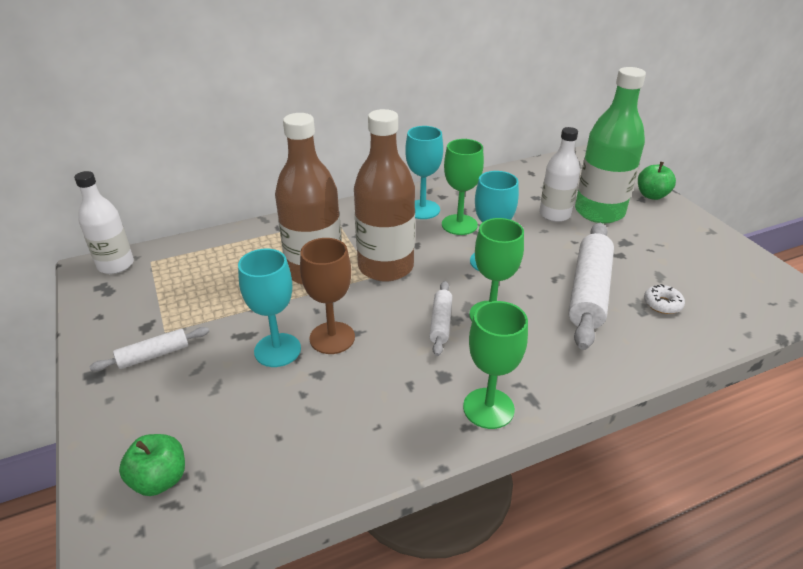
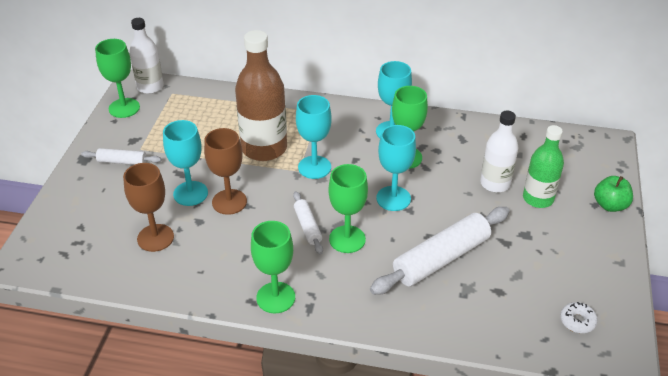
camera: 35 degrees right, 5 degrees up
green apple [119,434,185,496] -> none
brown bottle [354,109,415,282] -> turquoise goblet [296,95,332,179]
white rolling pin [429,281,452,356] -> white rolling pin turned 60 degrees counterclockwise [293,191,323,254]
green bottle [575,67,646,223] -> green bottle [523,125,564,208], size x0.63
white donut [644,284,685,314] -> white donut moved to [560,302,598,333]
none -> green goblet [95,39,140,118]
none -> brown goblet [123,163,174,252]

